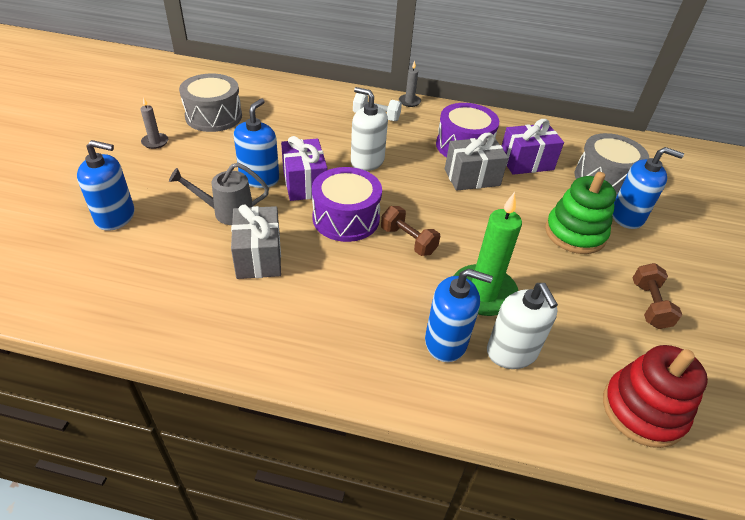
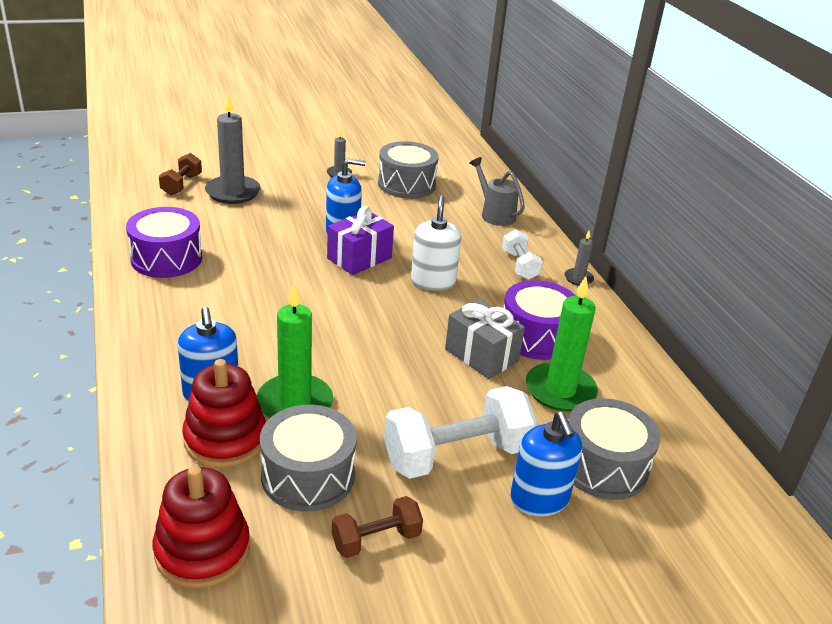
camera: 60 degrees right, 10 degrees down
blue soap dispenser [77,140,135,231] -> grey candle [205,94,261,204]
grey watering can [169,163,269,225] -> grey watering can moved to [469,157,525,226]
grey gift [231,205,281,279] -> none
purple drum [312,167,382,242] -> purple drum moved to [126,207,202,278]
brown dumbbell [381,206,440,256] -> brown dumbbell moved to [159,153,202,195]
white soap dispenser [487,283,558,369] -> red stacking toy [182,359,266,468]
purple gift [502,119,564,175] -> green candle [526,276,598,411]
green stacking toy [545,172,616,254] -> white dumbbell [384,386,537,479]
none -> grey drum [260,405,357,512]

